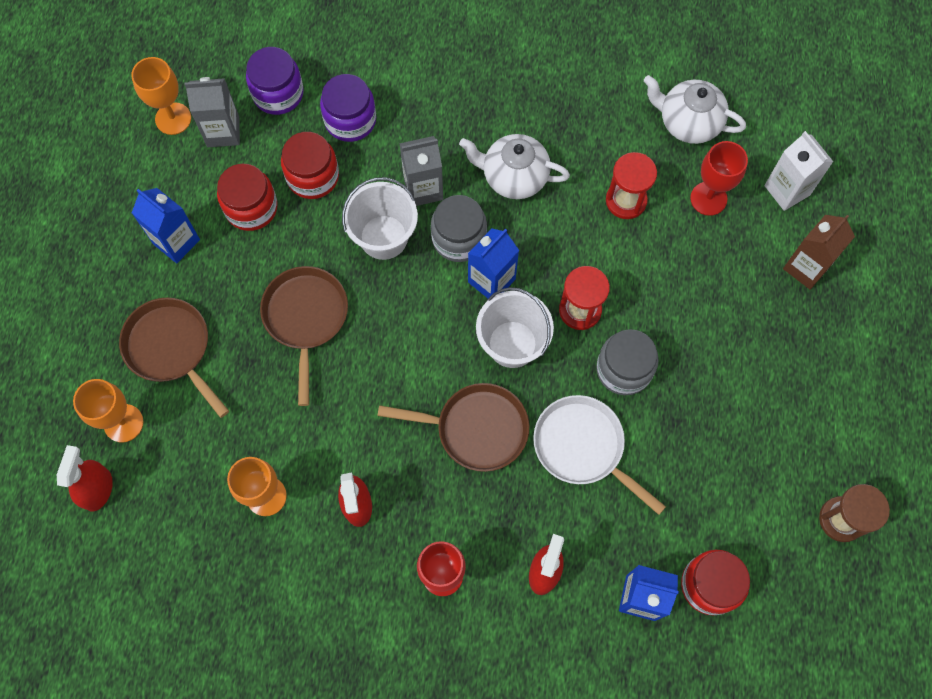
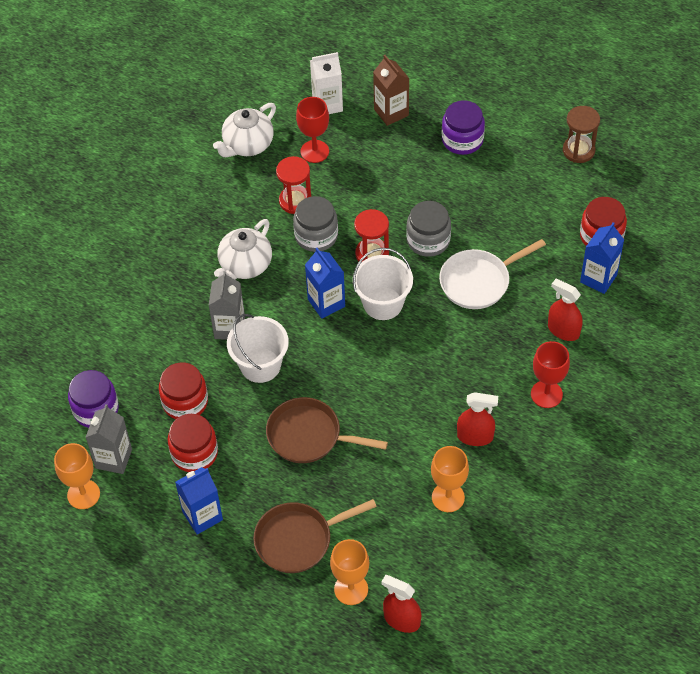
camera: 70 degrees left, 15 degrees down
purple jar [320,74,376,142] -> purple jar moved to [442,101,485,155]
brown pan [377,383,529,472] -> none
grey jar [431,195,487,262] -> grey jar moved to [293,196,338,252]

